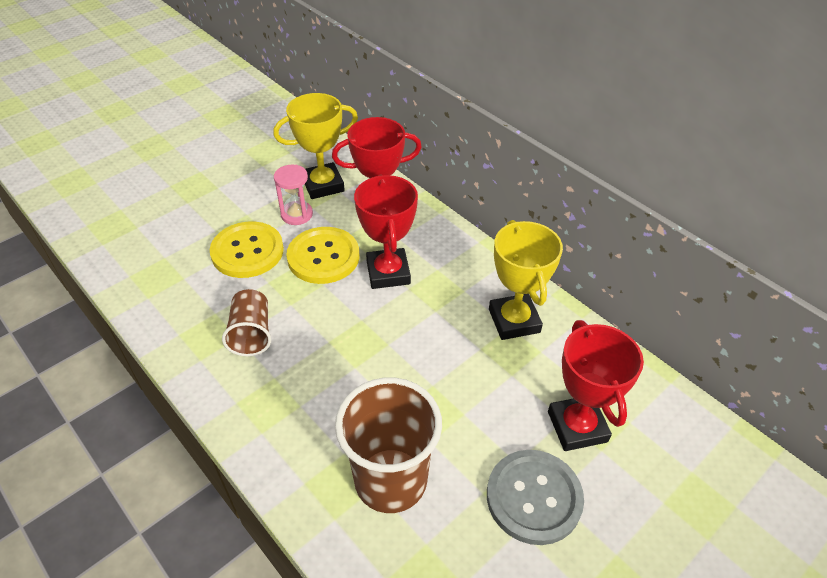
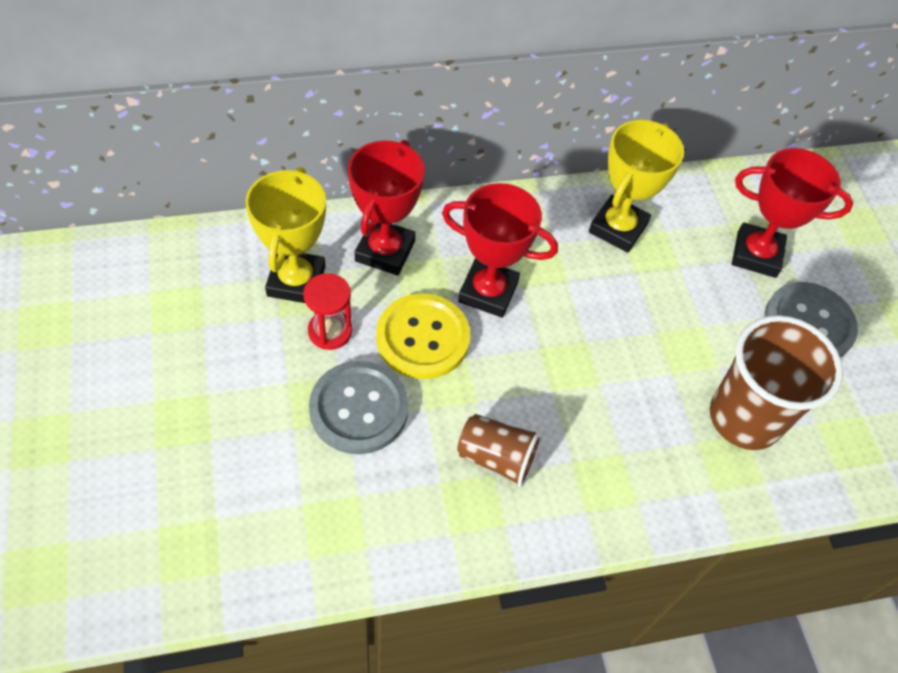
camera: 65 degrees left, 10 degrees up
yellow button [210,221,284,278] -> grey button [309,361,409,454]
pink hourglass [274,165,313,225] -> red hourglass [303,273,352,350]
yellow trophy [489,220,563,340] -> yellow trophy turned 75 degrees counterclockwise [589,120,684,253]

